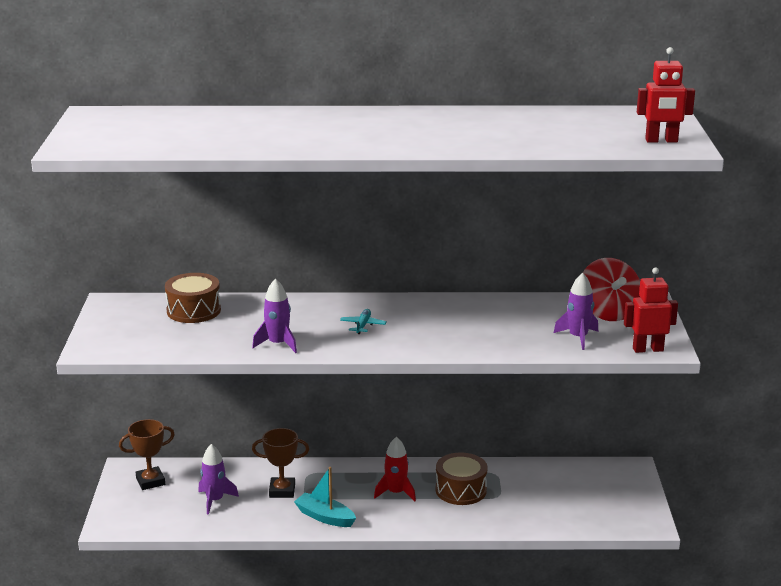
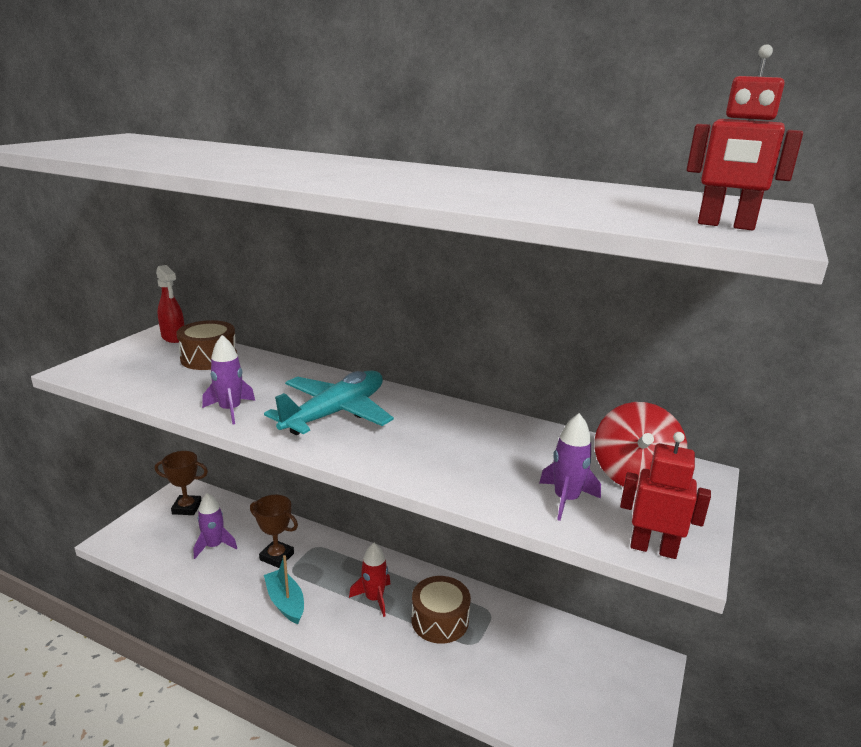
camera: 25 degrees right, 0 degrees up
turquoise plane [340,309,387,334] -> turquoise plane [264,370,394,435], size x2.49
none -> red spray bottle [156,265,184,343]

